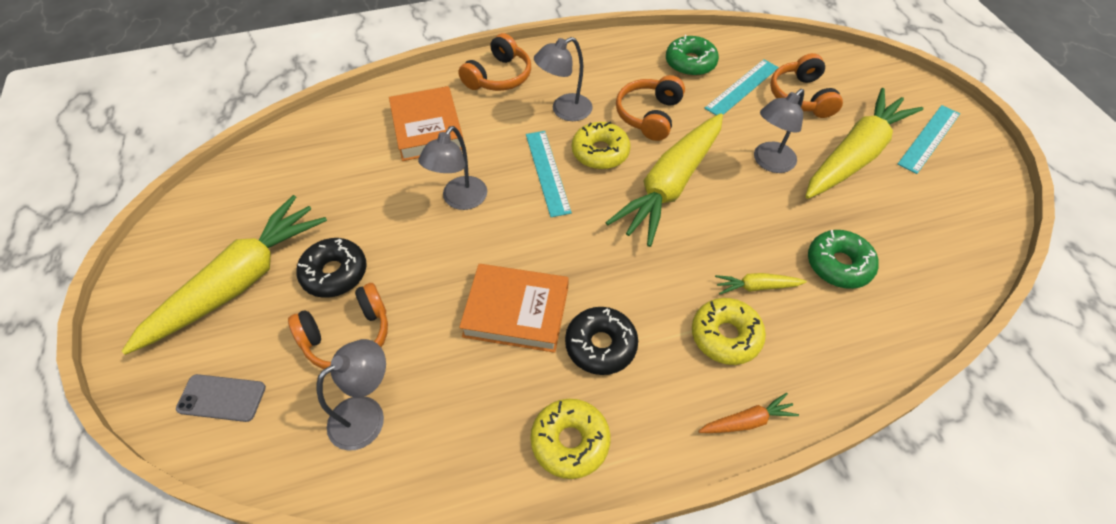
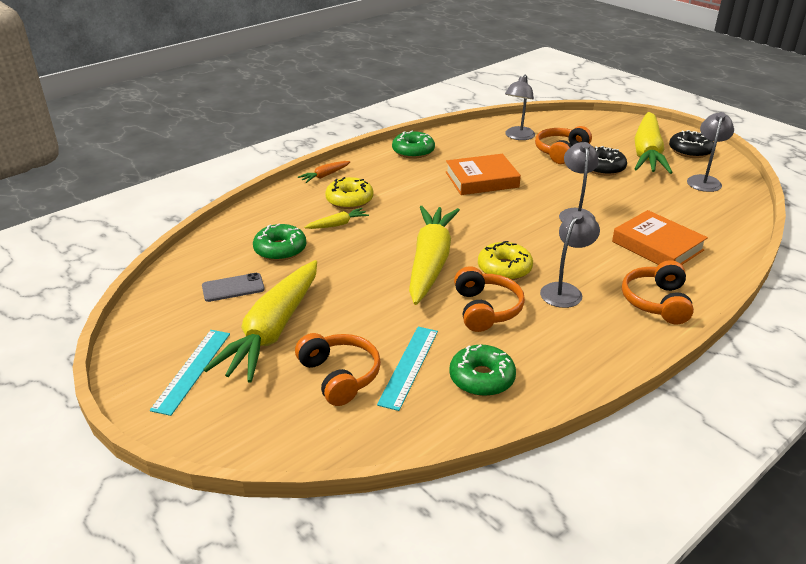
camera: 155 degrees right, 20 degrees down
grey phone [176,374,266,422] -> grey phone moved to [202,273,265,302]
turquoise ruler [526,131,572,217] -> none
yellow donut [530,399,611,479] -> green donut [392,131,435,159]
black donut [565,307,638,375] -> black donut moved to [669,130,714,158]
grey lamp [754,89,804,173] -> grey lamp moved to [687,112,734,192]

